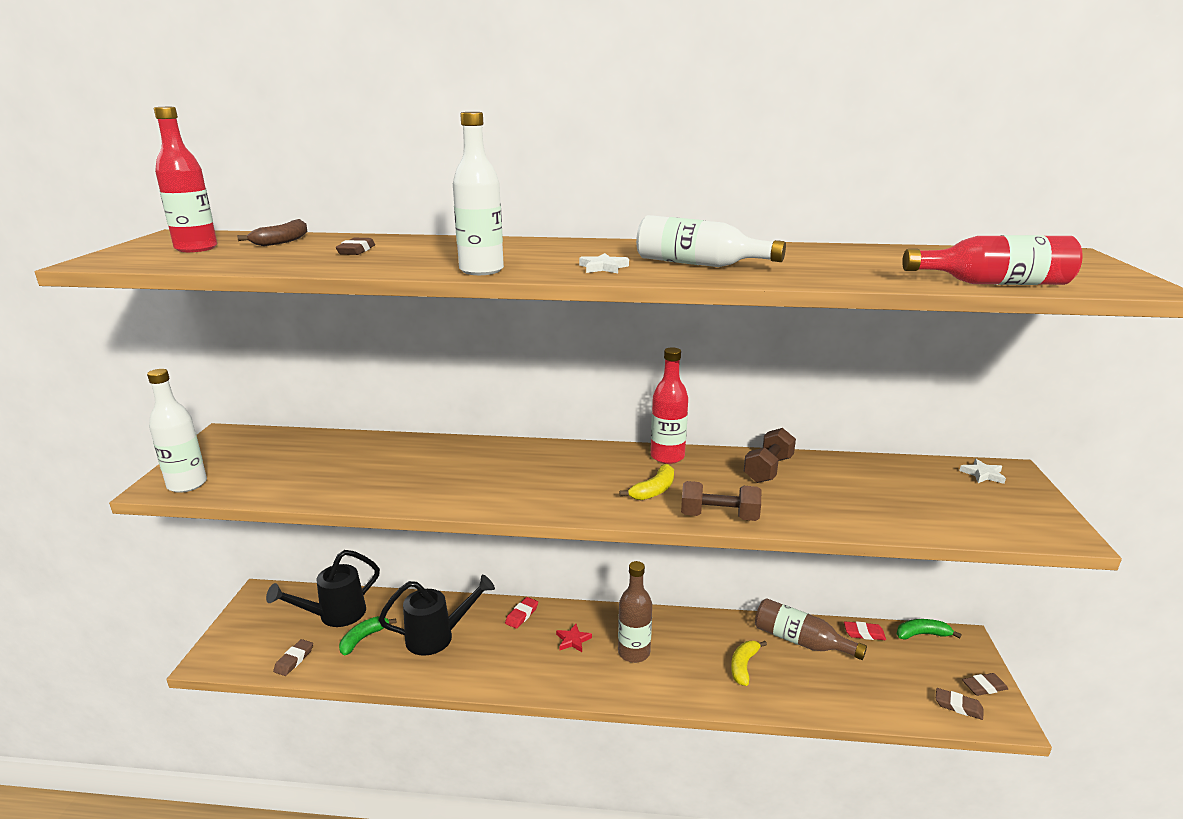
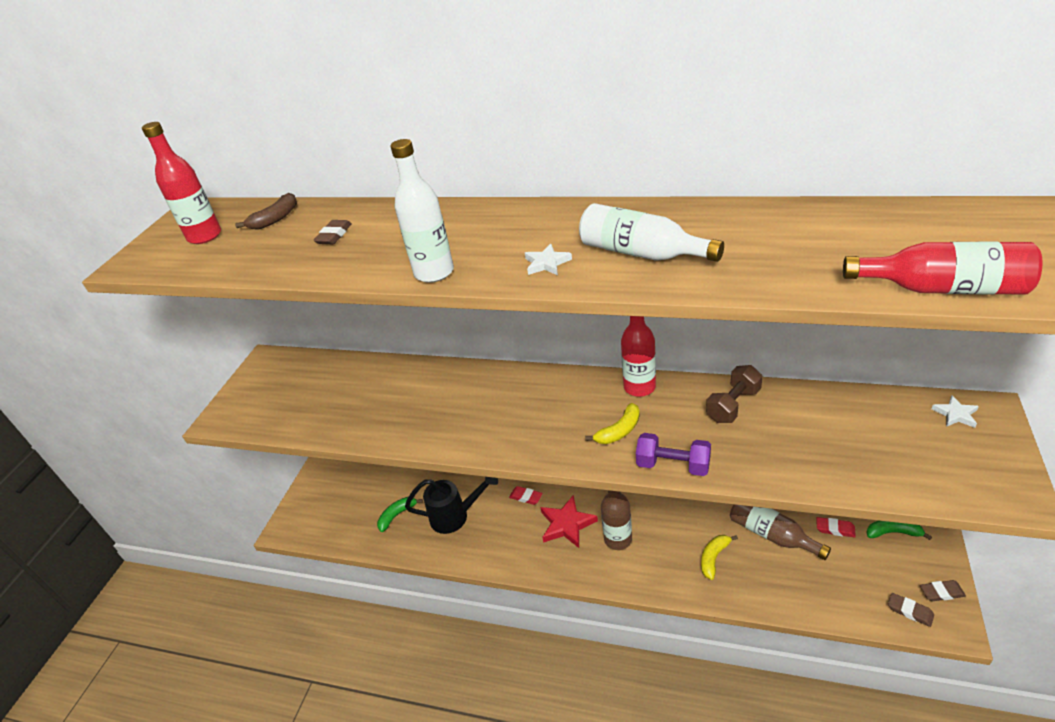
camera: 15 degrees right, 15 degrees up
white bottle [147,369,207,493] -> none
black watering can [266,550,380,627] -> none
brown eraser [273,639,313,676] -> none
red eraser [505,597,538,629] -> red eraser turned 75 degrees clockwise [509,486,543,505]
red star [556,624,592,652] -> red star [541,495,598,548], size x1.88
brown dumbbell [681,481,761,521] -> purple dumbbell [636,433,711,476]

